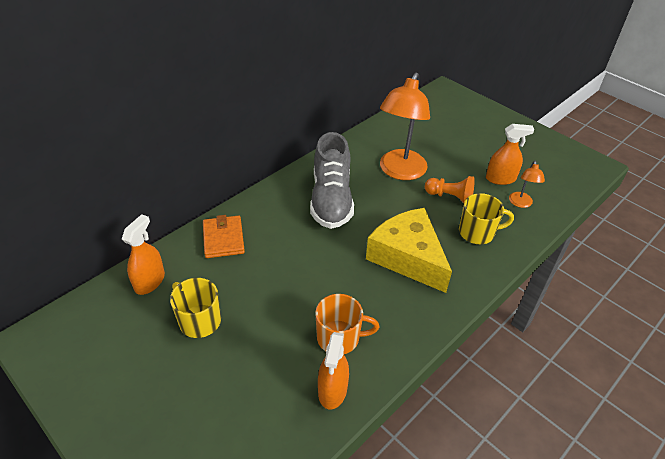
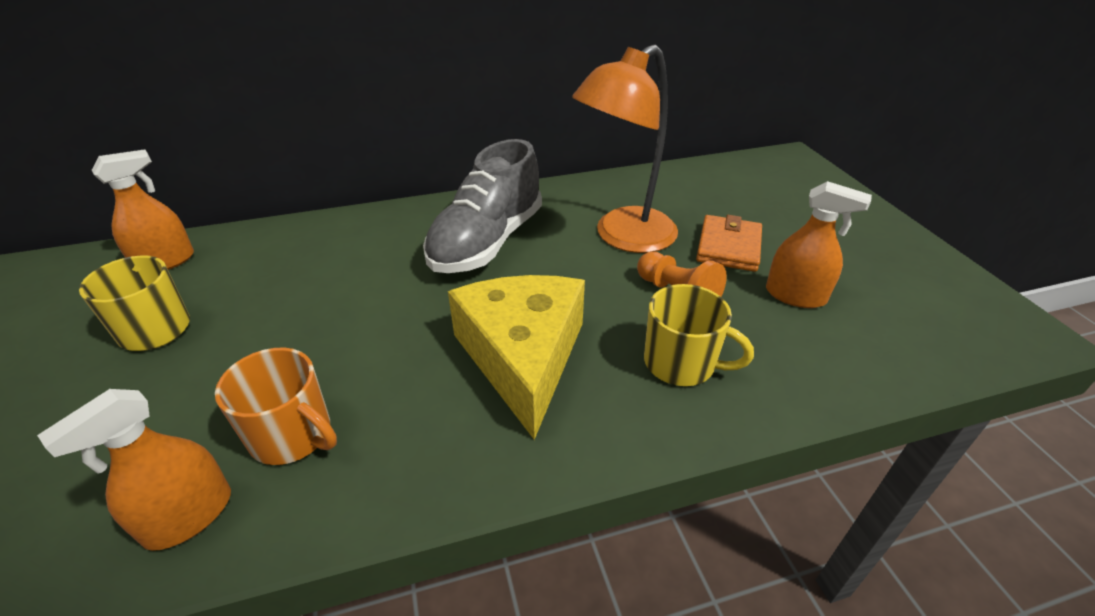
camera: 30 degrees right, 5 degrees down
orange wallet [203,215,245,258] -> orange wallet moved to [696,215,762,272]
orange lamp [509,161,545,208] -> none

